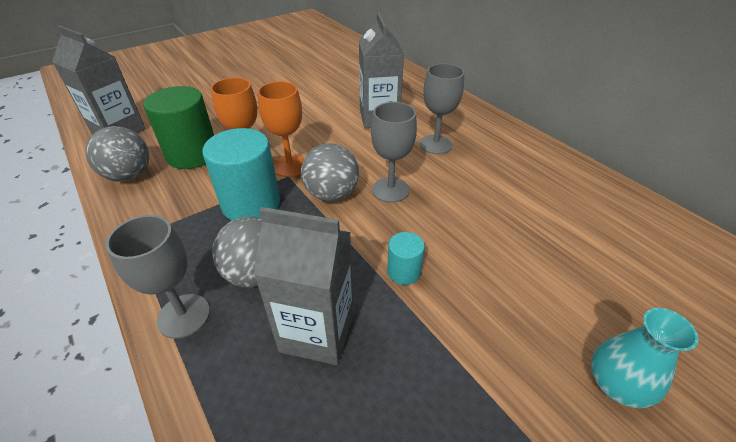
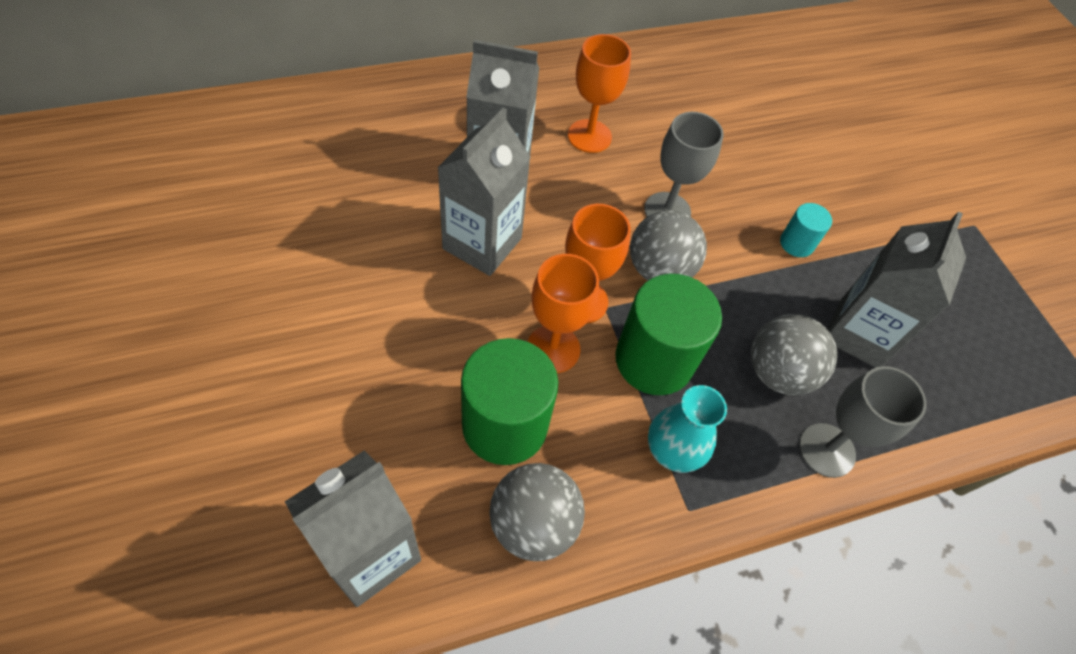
camera: 80 degrees left, 15 degrees up
turquoise cylinder [202,128,280,220] -> green cylinder [615,274,722,395]
grey goblet [419,63,464,154] -> orange goblet [568,34,631,153]
turquoise vase [591,308,699,408] -> turquoise vase moved to [648,385,727,473]
none -> grey carton [437,108,531,276]

